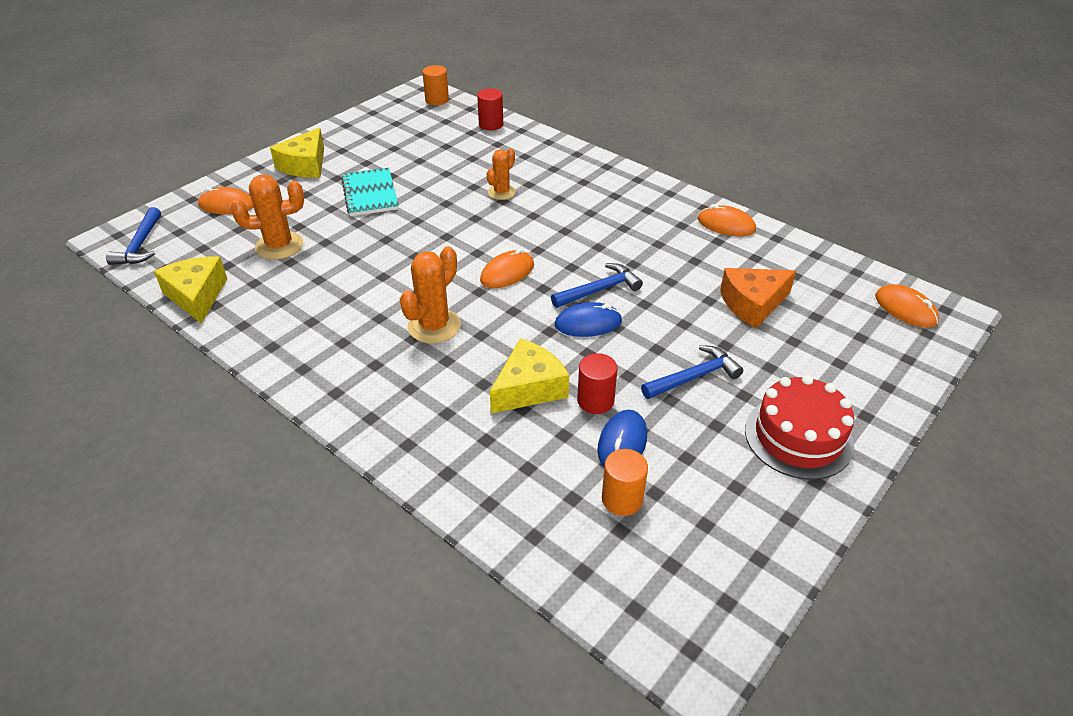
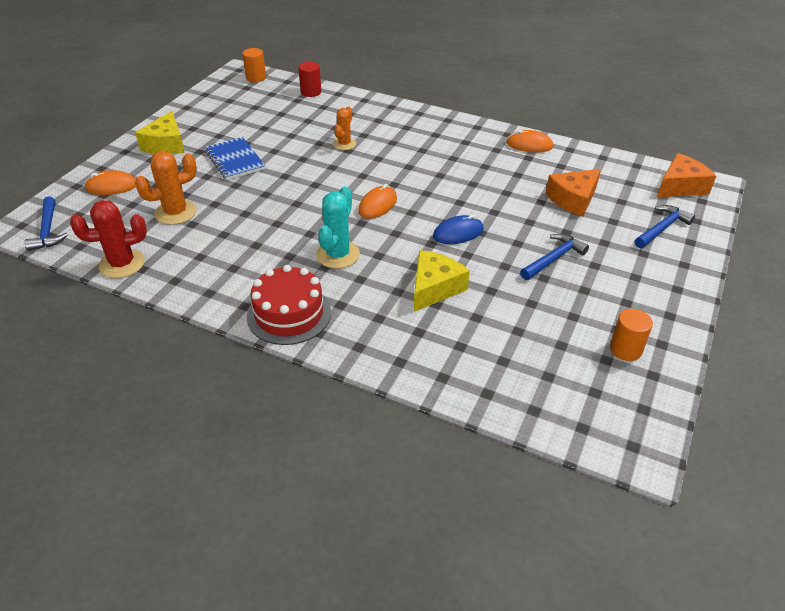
camera: 15 degrees left, 0 degrees up
yellow cheese [154,257,227,324] -> red cactus [70,200,147,278]
turquoise notebook [341,168,399,216] -> blue notebook [205,137,265,180]
orange cactus [400,246,461,344] -> turquoise cactus [316,186,360,269]
blue hammer [551,263,643,308] -> blue hammer moved to [635,205,695,248]
red cylinder [577,353,618,414] -> none
blue mouse [597,410,647,466] -> none
orange cylinder [602,449,648,516] -> orange cylinder moved to [610,309,653,361]
red cake [745,375,854,480] -> red cake moved to [247,265,331,345]
orange mouse [875,284,939,328] -> orange cheese [657,153,716,197]

